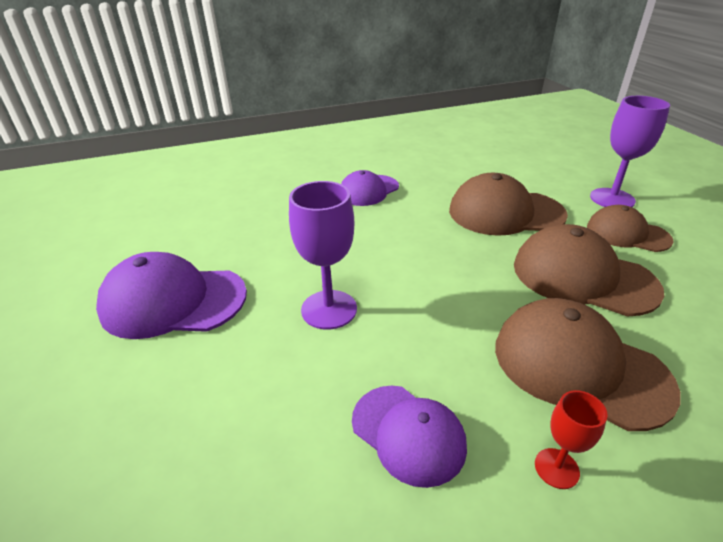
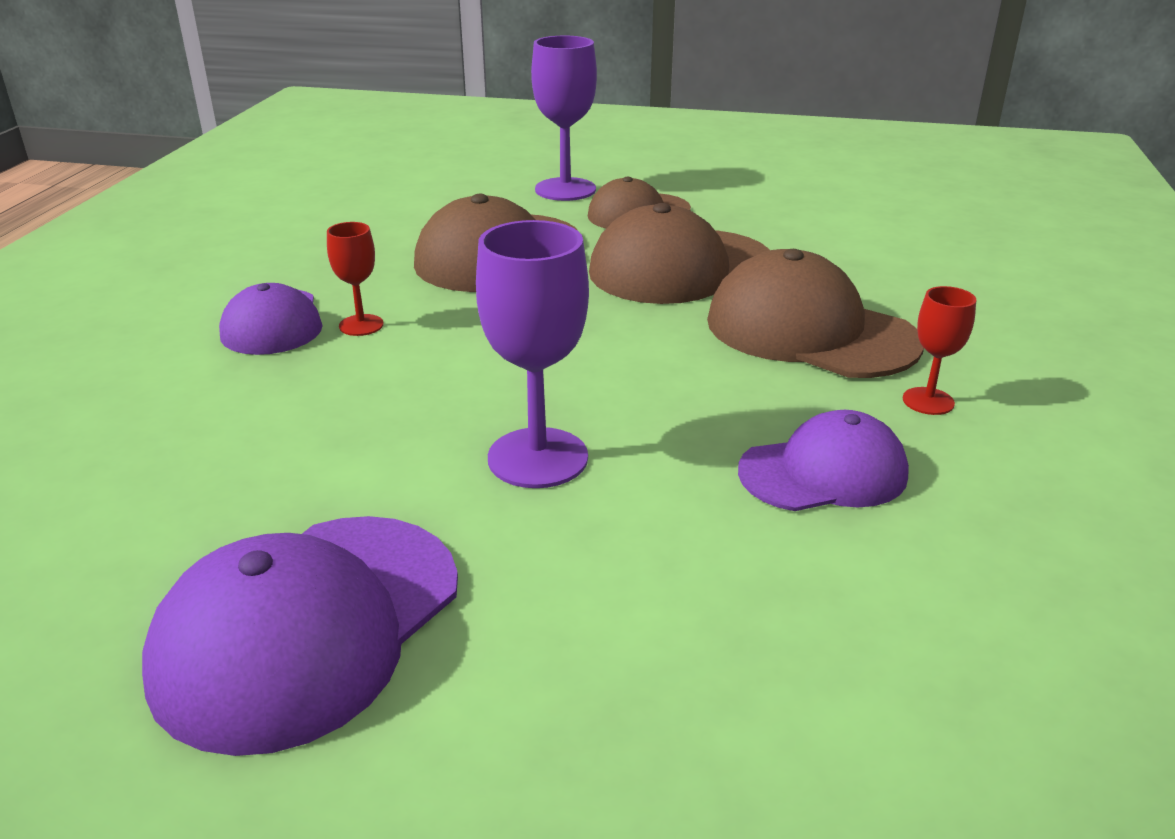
camera: 60 degrees left, 5 degrees down
brown cap [495,298,681,431] -> brown cap turned 60 degrees clockwise [707,249,924,378]
none -> red goblet [327,222,384,336]

